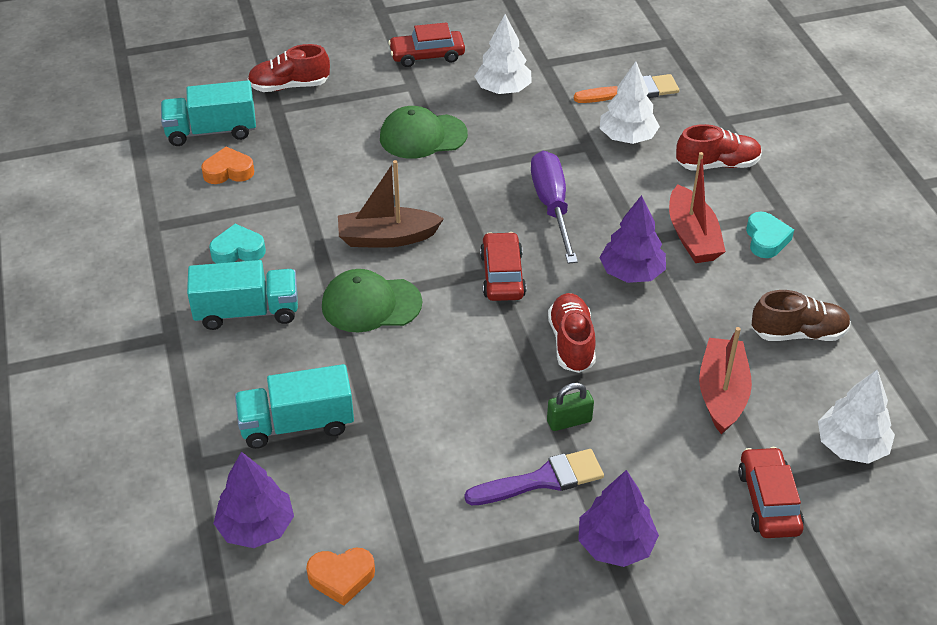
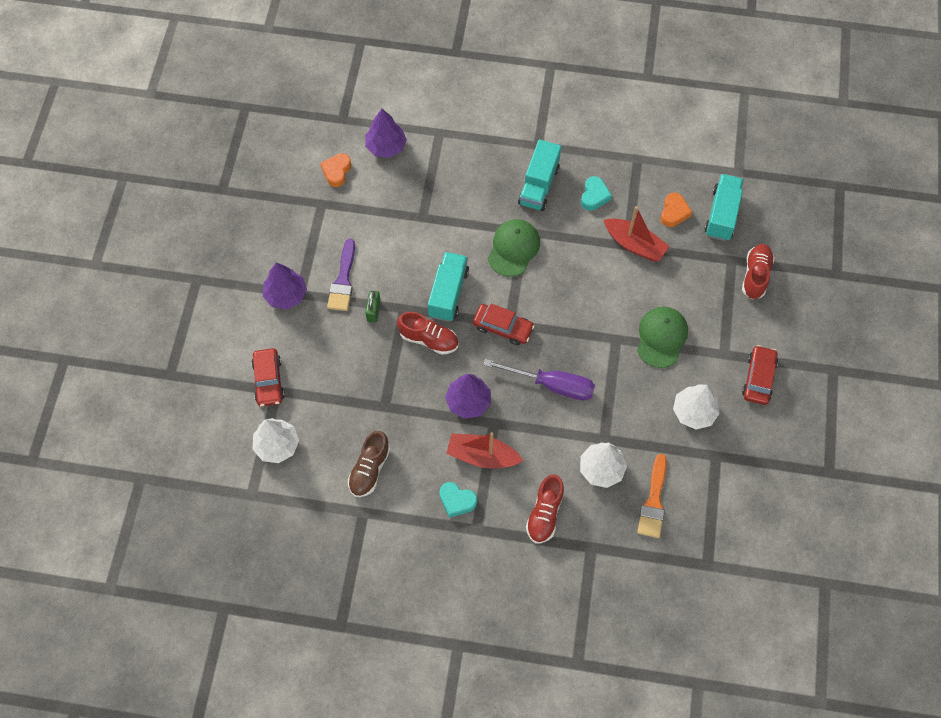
camera: 115 degrees right, 20 degrees up
turquoise truck [235,364,354,449] -> turquoise truck moved to [428,252,469,322]
brown boat [338,160,444,248] -> none
red boat [699,327,752,435] -> red boat moved to [604,206,669,262]
red car [738,447,804,538] -> red car turned 60 degrees clockwise [251,348,285,407]

